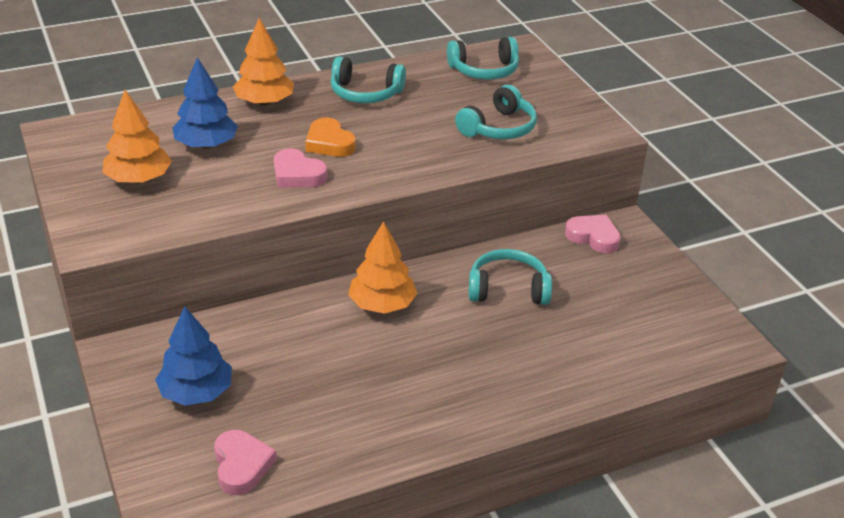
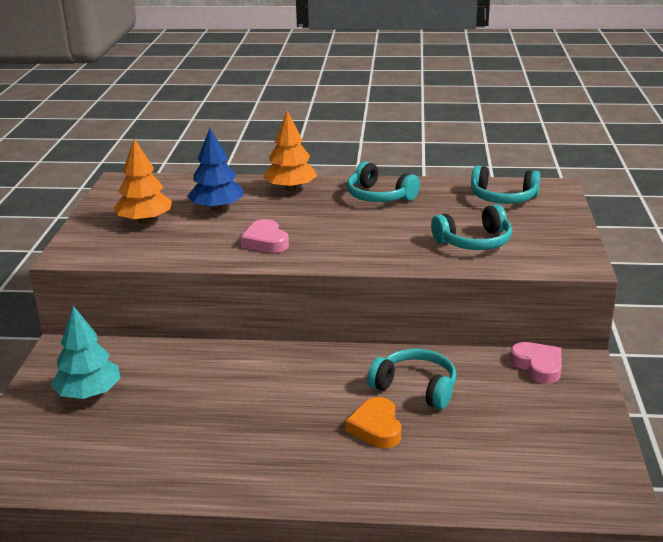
camera: 30 degrees right, 10 degrees down
blue tree [155,307,232,406] -> turquoise tree [51,306,121,399]
pink heart [214,430,277,495] -> none
orange heart [305,118,356,157] -> orange heart moved to [346,397,401,448]
orange tree [348,221,417,314] -> none

